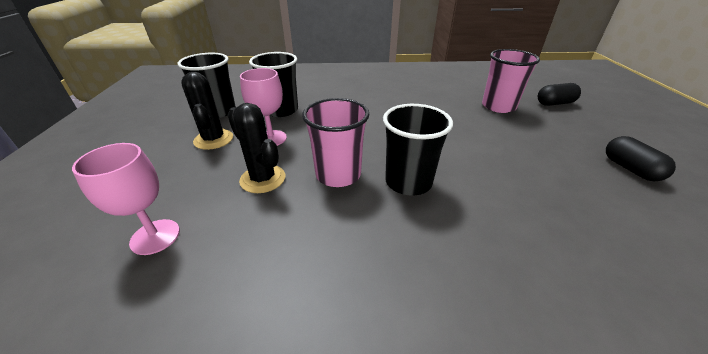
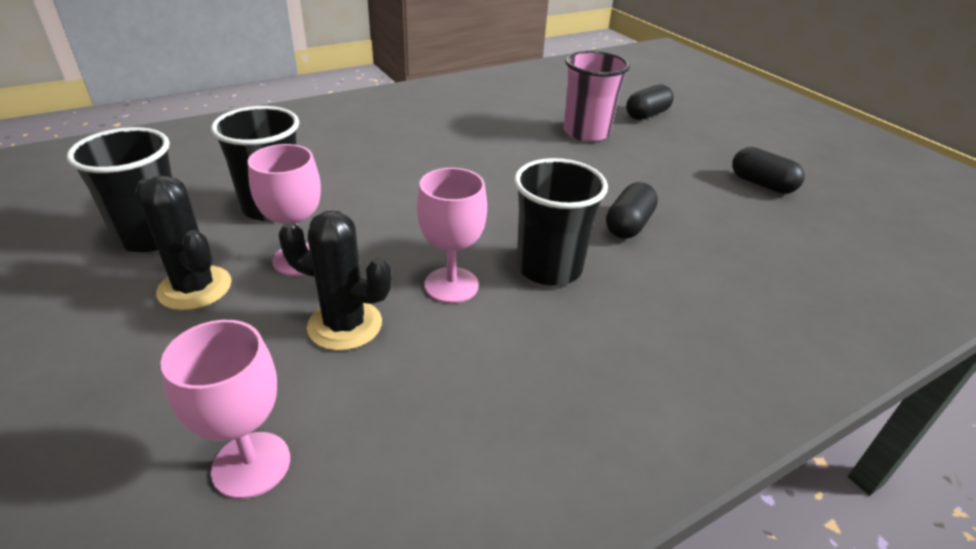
camera: 30 degrees left, 0 degrees up
pink cup [302,98,369,187] -> pink goblet [417,168,487,303]
none -> black capsule [606,182,658,239]

